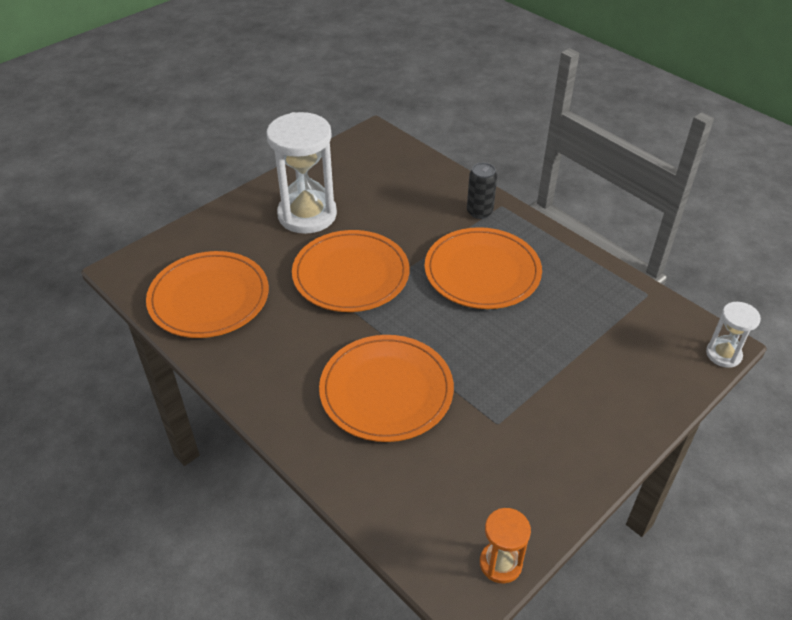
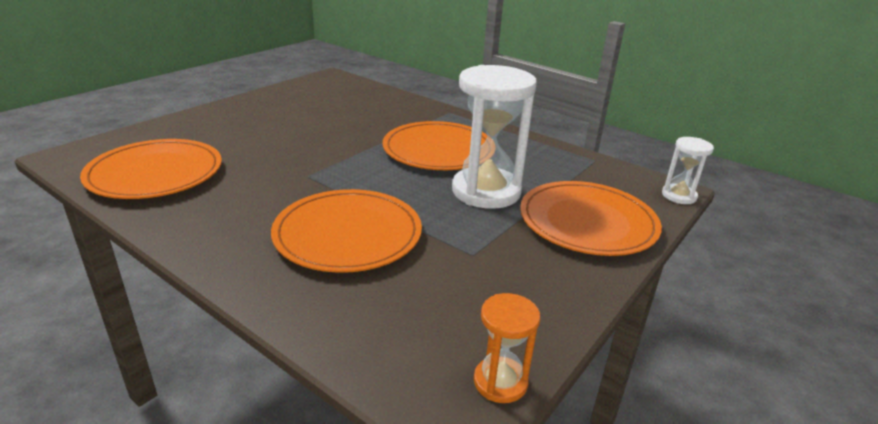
camera: 10 degrees left, 15 degrees down
white hourglass [266,112,337,234] -> white hourglass moved to [452,65,537,209]
orange plate [292,230,409,312] -> orange plate moved to [520,181,662,256]
black can [467,162,497,219] -> none

